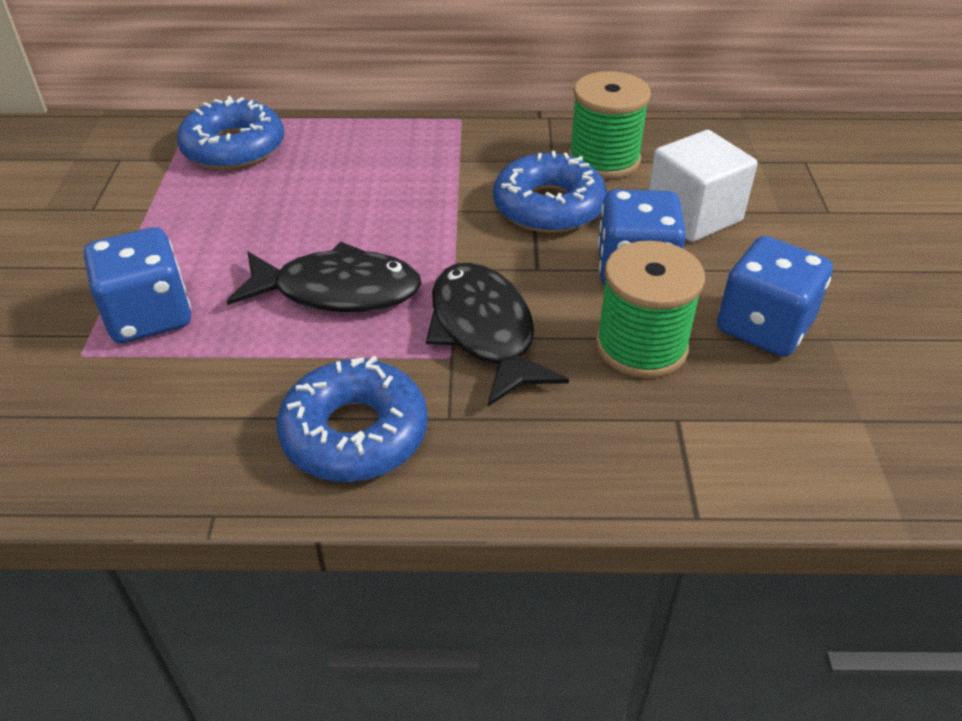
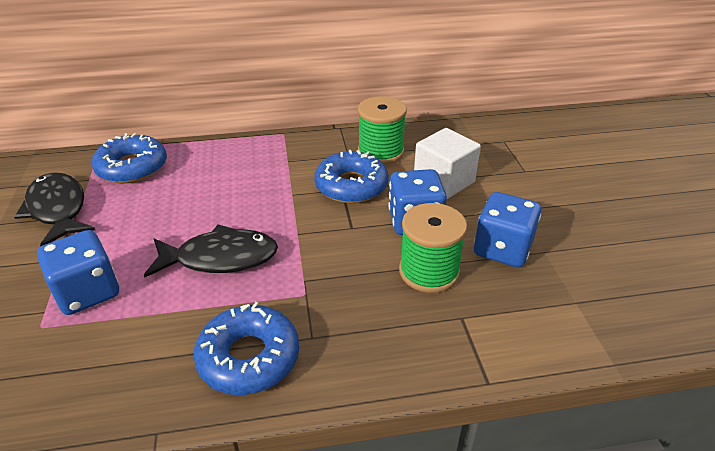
camera: 10 degrees left, 5 degrees down
black fish [426,263,569,407] -> black fish moved to [14,172,95,246]

